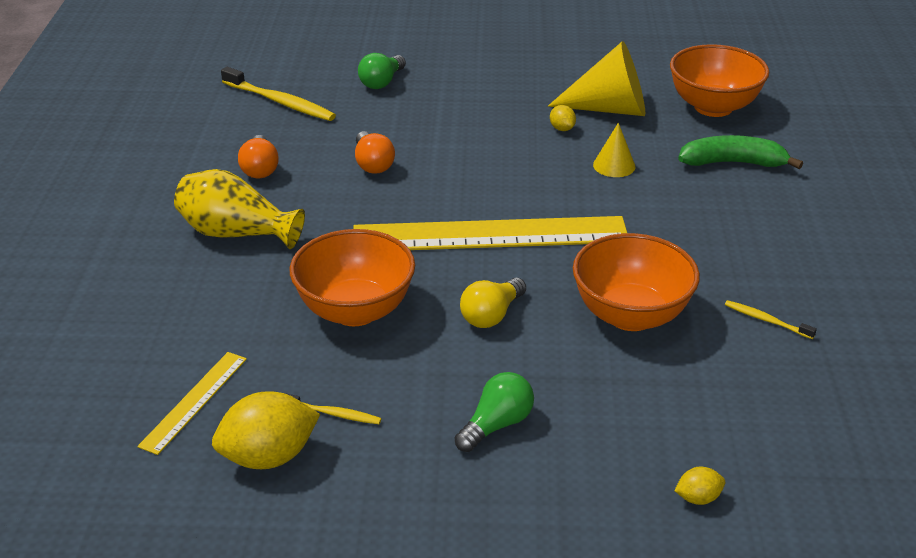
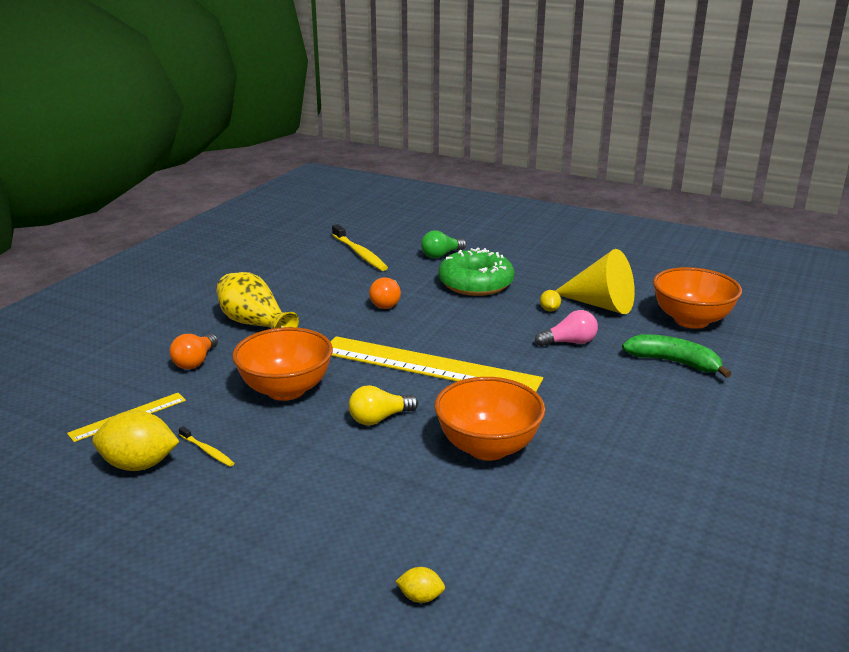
camera: 25 degrees right, 10 degrees down
orange light bulb [238,135,279,178] -> orange light bulb moved to [170,333,218,369]
green light bulb [455,372,534,452] -> none
yellow cone [593,123,636,177] -> pink light bulb [535,310,598,346]
yellow toothbrush [725,300,817,339] -> none
none -> green donut [438,248,515,296]

